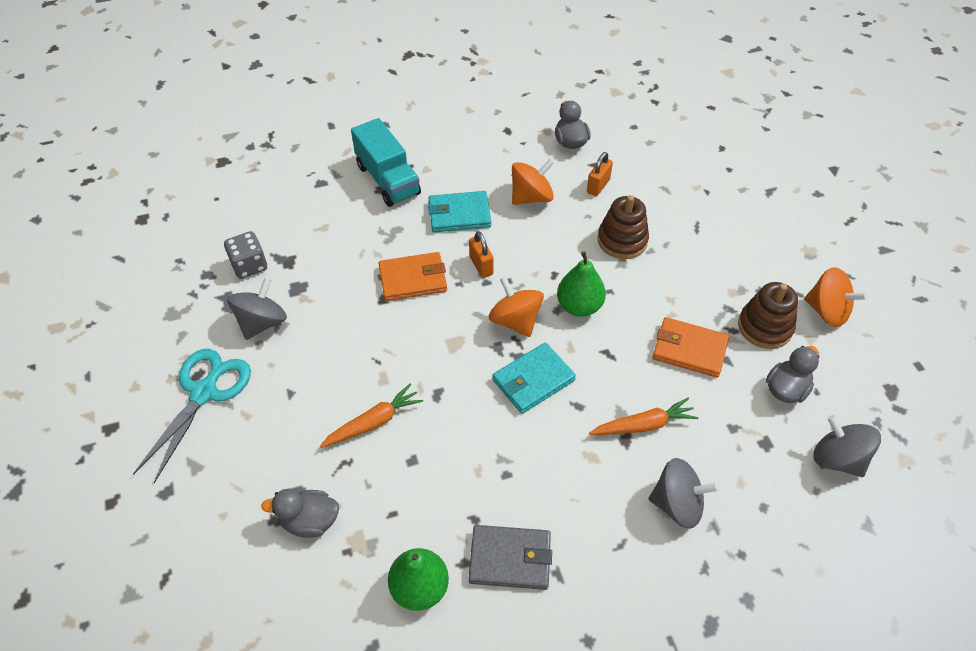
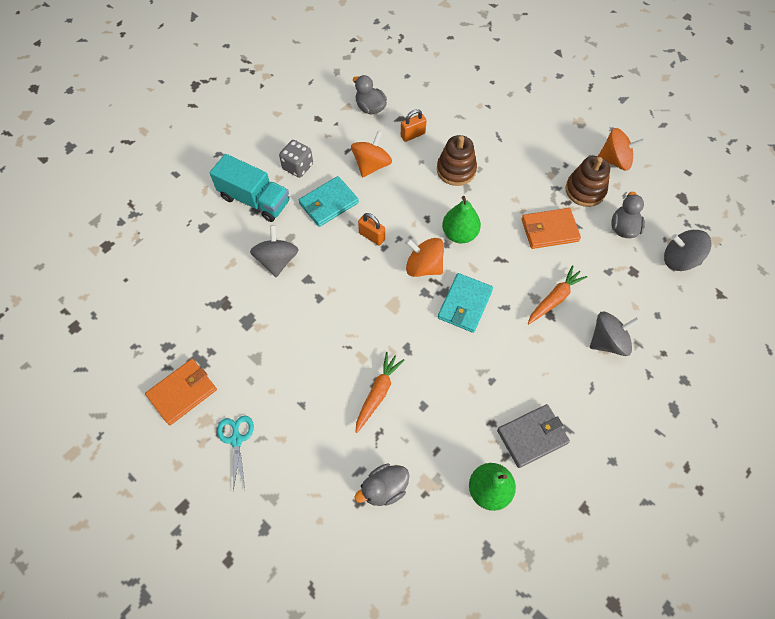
camera: 30 degrees left, 10 degrees up
turquoise scissors [133,349,251,483] -> turquoise scissors [217,416,254,491], size x0.59
grey dice [224,231,267,279] -> grey dice moved to [279,140,313,178]
grey spinning top [227,278,287,340] -> grey spinning top moved to [250,225,299,277]
orange wallet [379,252,447,301] -> orange wallet moved to [145,359,217,425]
orange padlock [587,152,613,196] -> orange padlock turned 60 degrees clockwise [401,109,427,142]

